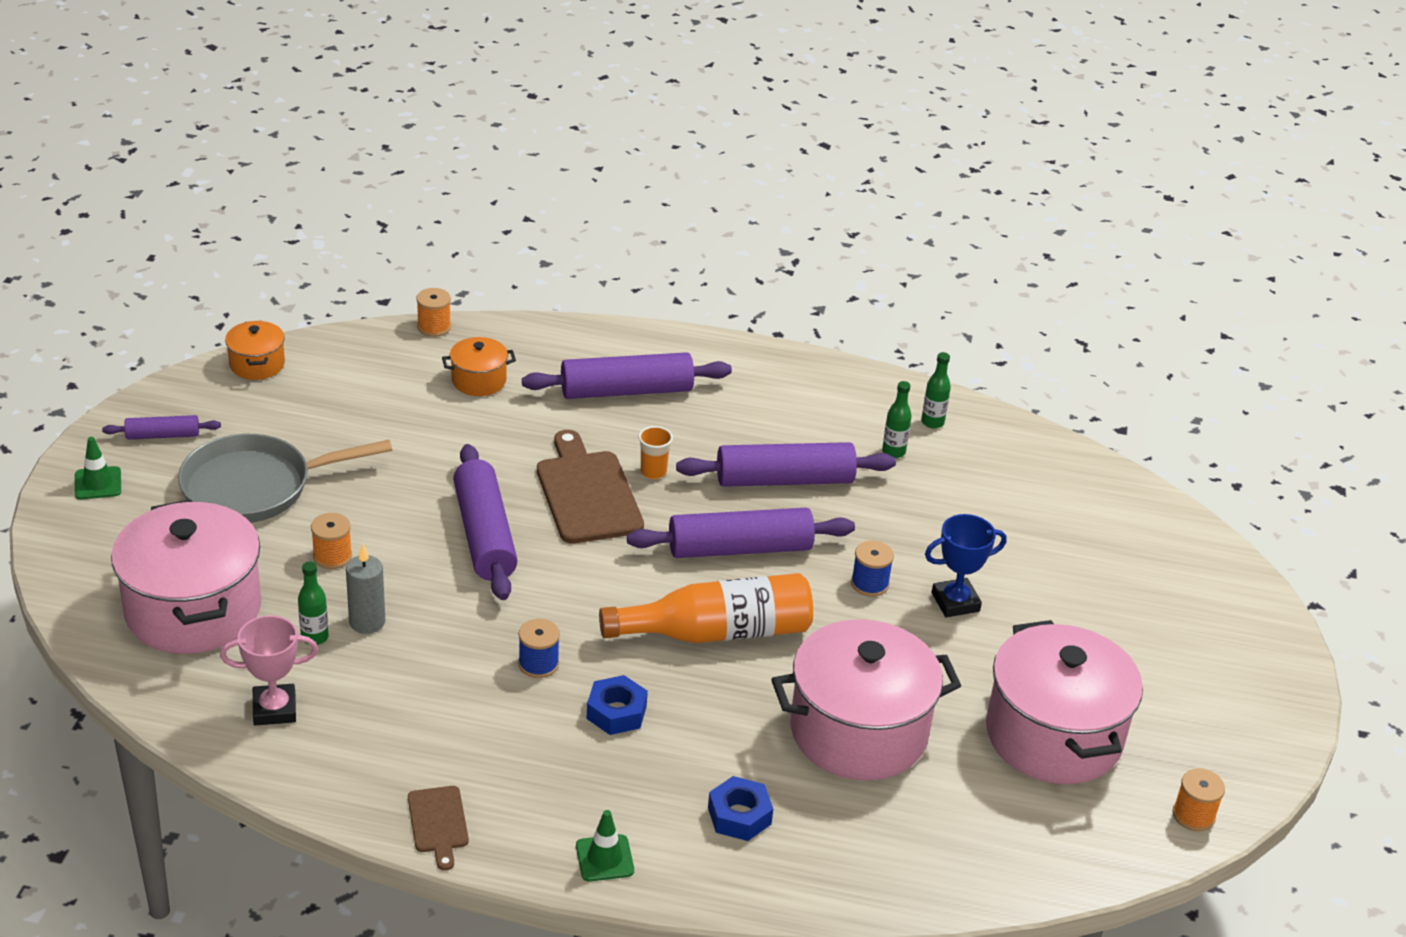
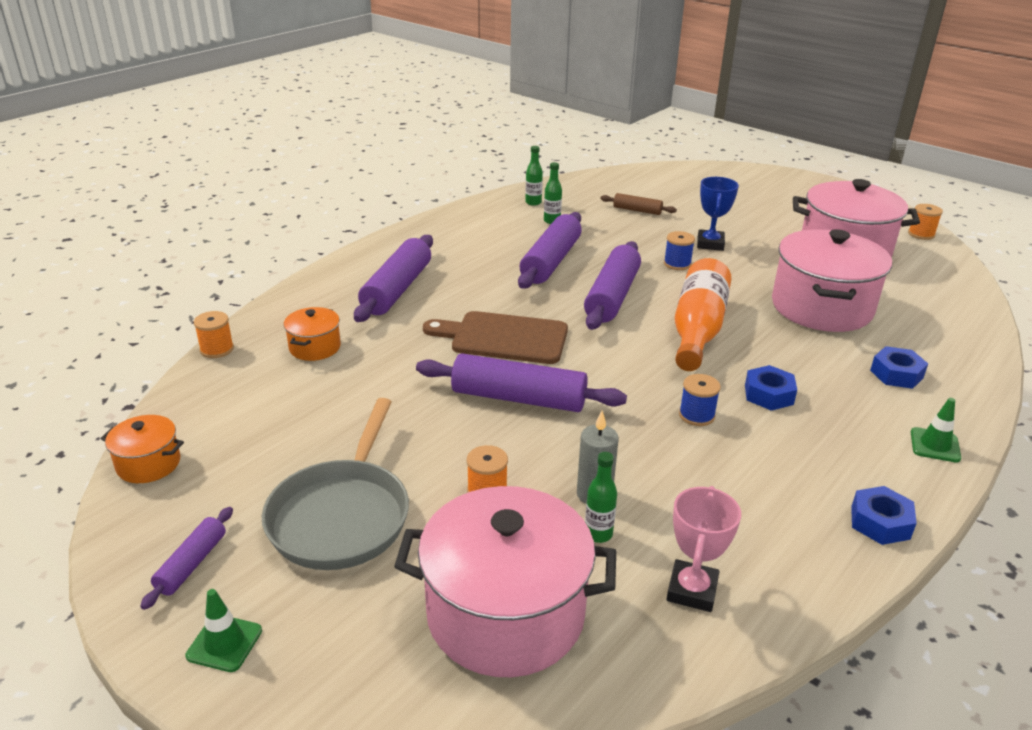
camera: 60 degrees left, 5 degrees down
brown cutting board [408,786,469,871] -> blue nut [851,486,917,545]
orange cup [639,426,673,479] -> none
none -> brown rolling pin [600,193,677,215]

